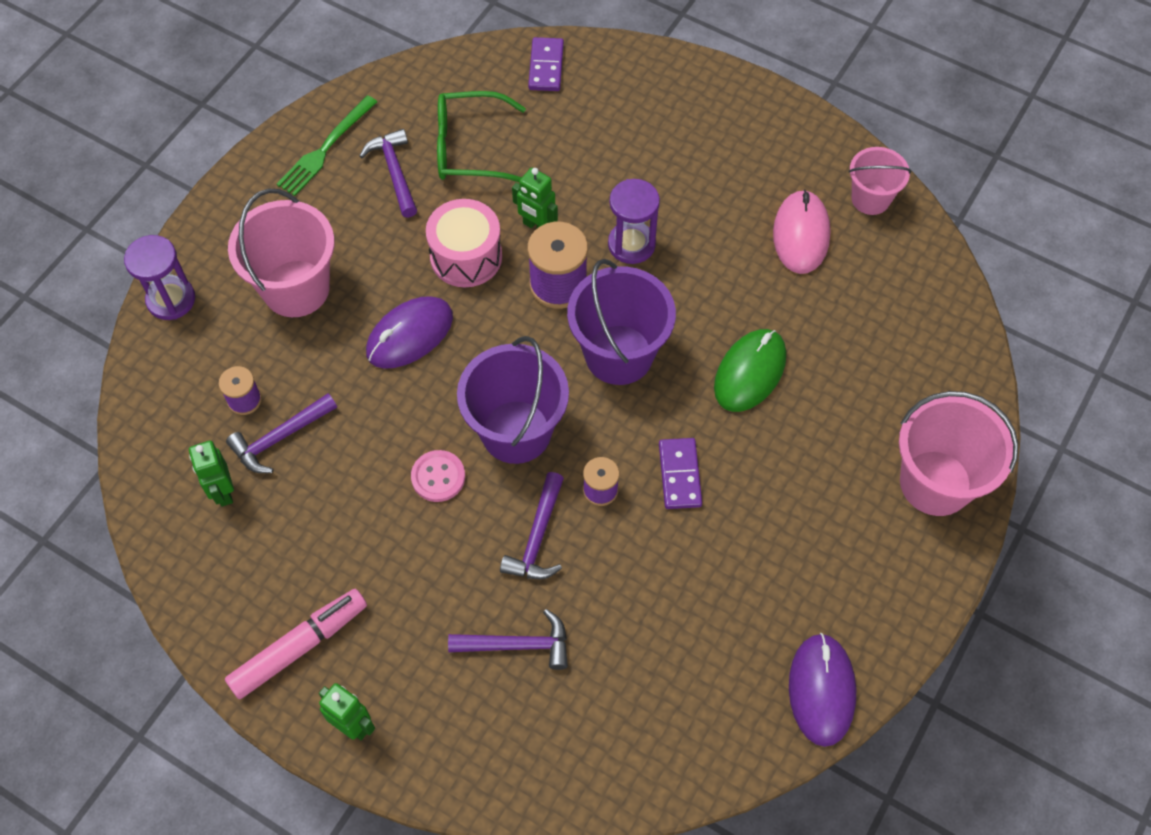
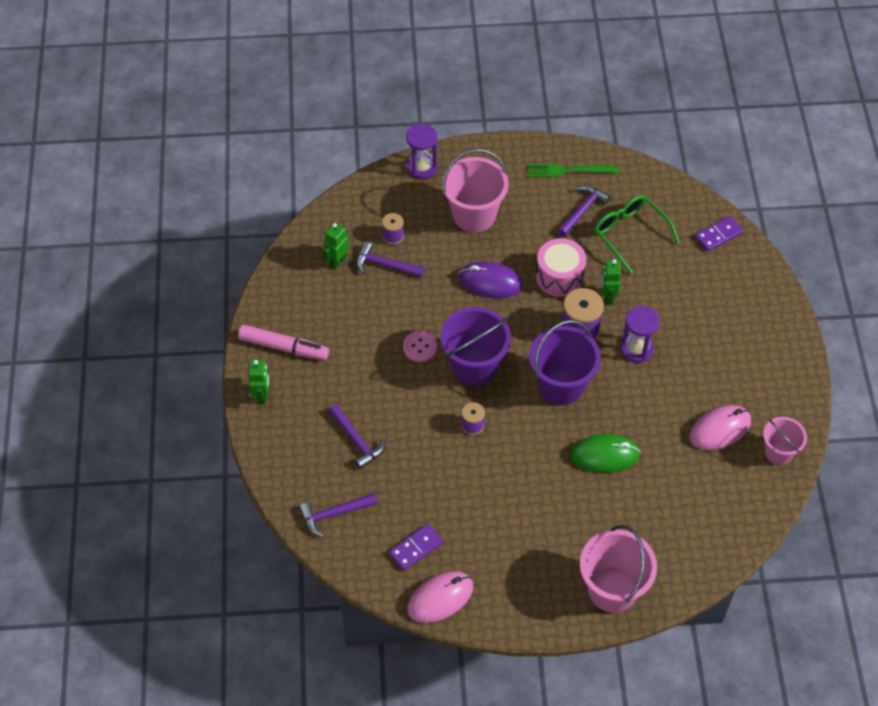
camera: 55 degrees right, 5 degrees down
purple hammer [500,472,564,579] -> purple hammer moved to [299,493,377,536]
purple domino [659,438,702,509] -> purple domino moved to [389,524,443,571]
purple mouse [789,633,856,747] -> pink mouse [407,571,473,623]

